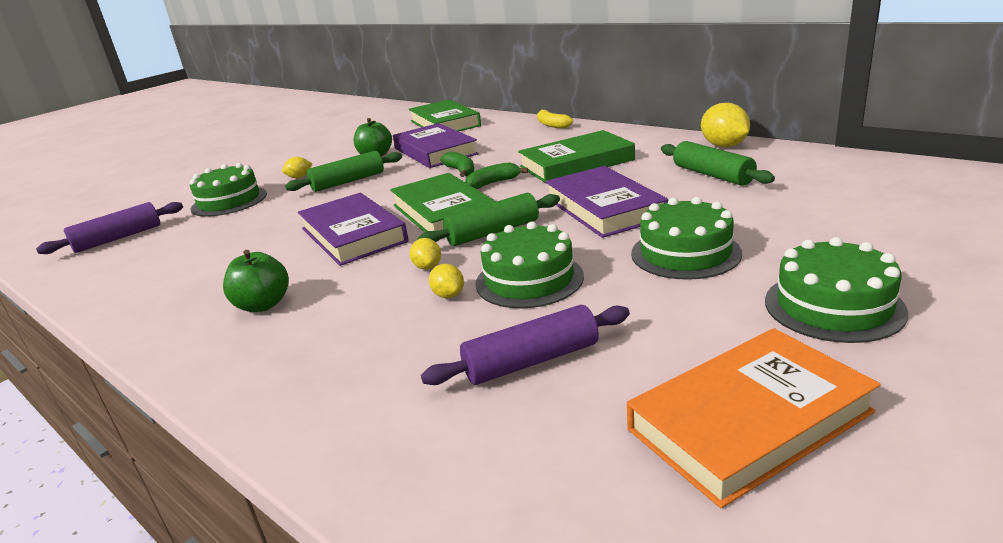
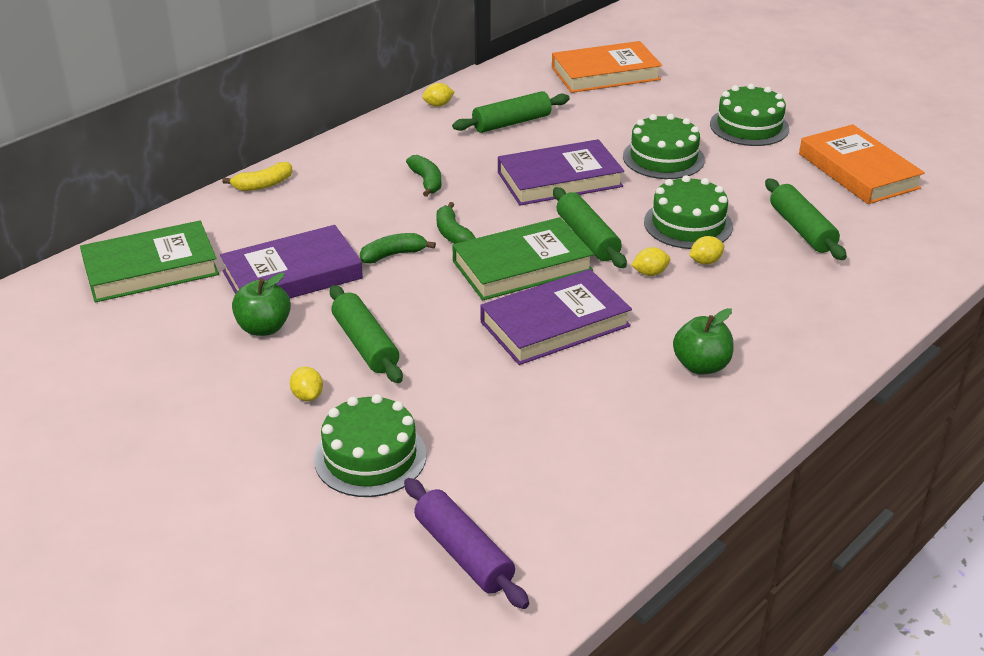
camera: 90 degrees left, 10 degrees up
purple rolling pin [421,305,630,385] -> green rolling pin [765,178,847,260]
green book [518,130,635,183] -> green banana [406,155,441,197]
yellow lemon [701,103,750,147] -> yellow lemon [422,83,454,107], size x0.54
none -> orange book [552,41,662,93]

